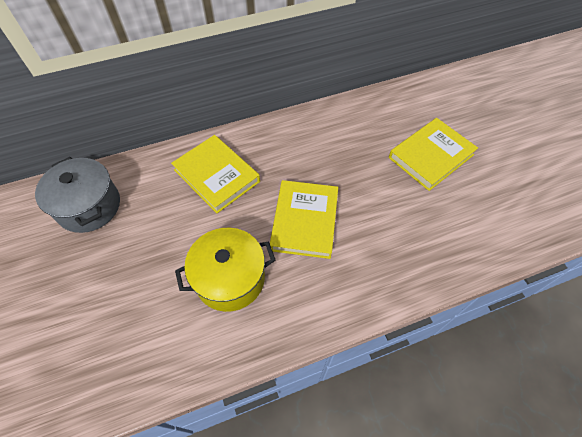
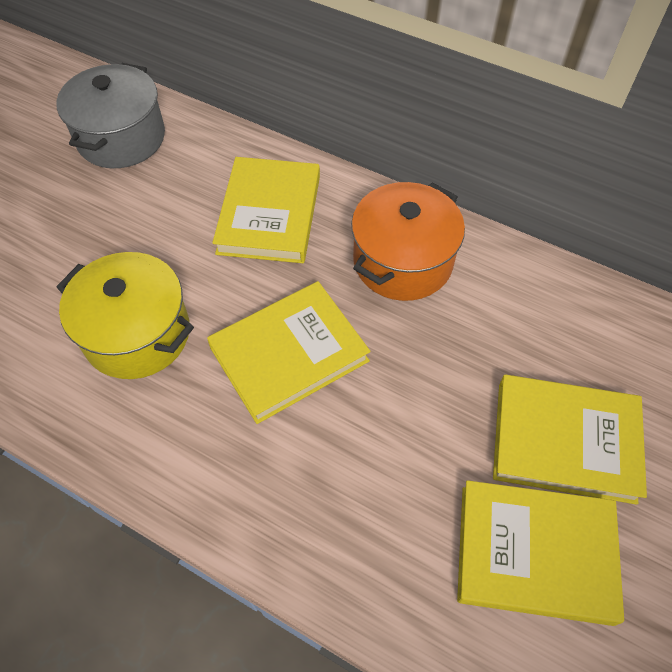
camera: 50 degrees right, 0 degrees up
none -> orange pot [351,182,465,301]
none -> yellow book [457,480,624,626]

